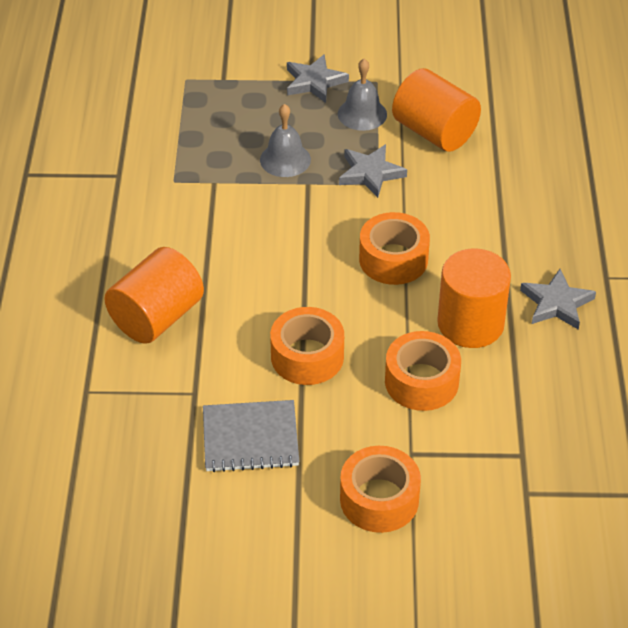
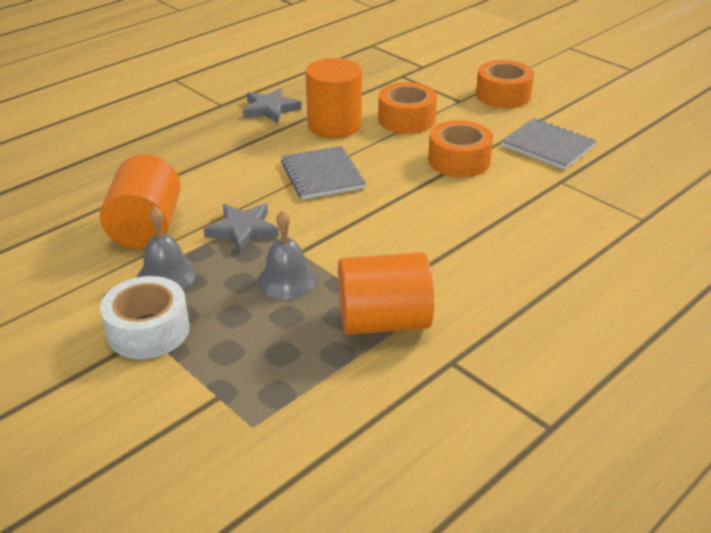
camera: 135 degrees left, 10 degrees down
orange cylinder [104,247,204,344] -> orange cylinder moved to [338,252,434,335]
grey star [287,54,349,103] -> white tape [100,276,190,359]
orange tape [359,212,430,285] -> grey notebook [281,146,366,199]

